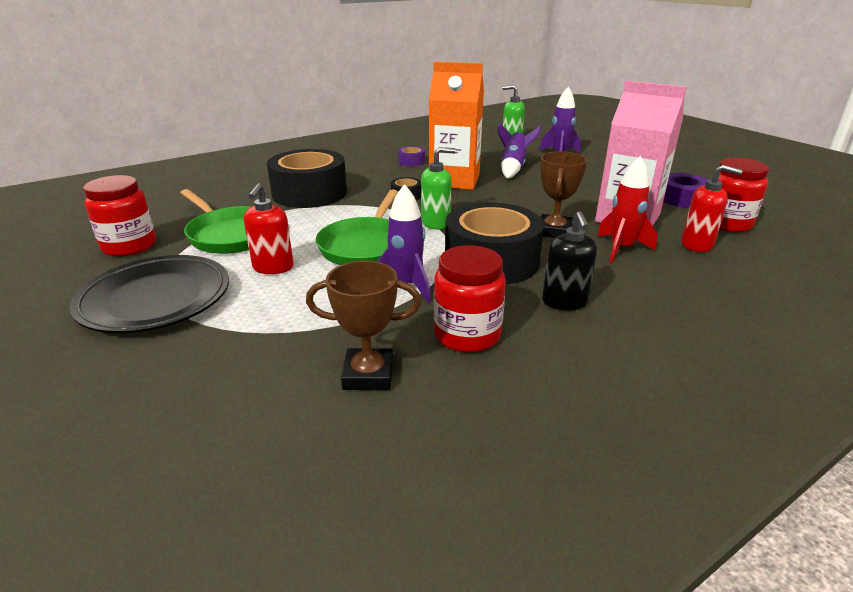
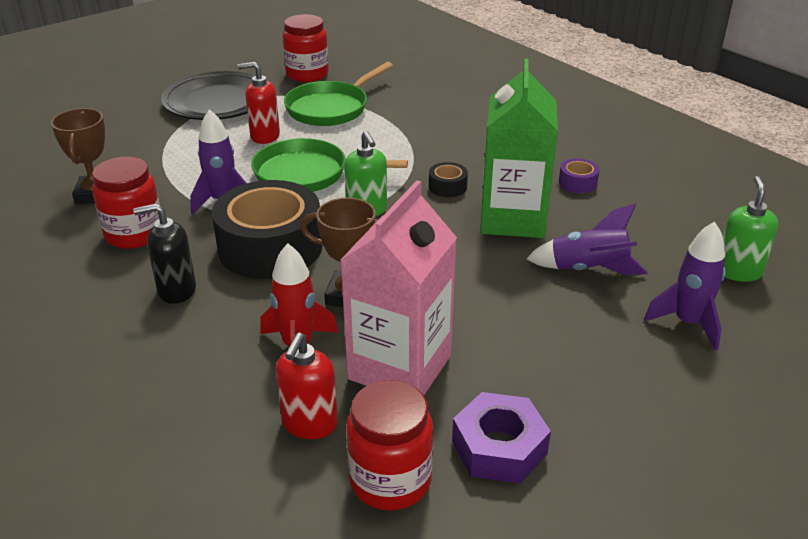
camera: 85 degrees right, 5 degrees up
black tape [267,149,347,208] -> none
orange carton [429,62,484,190] -> green carton [480,59,558,238]

